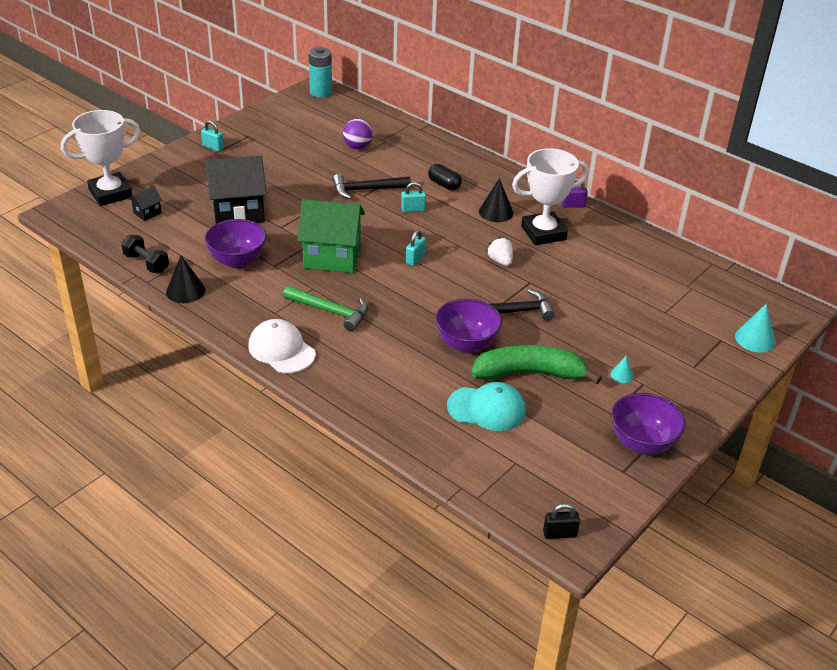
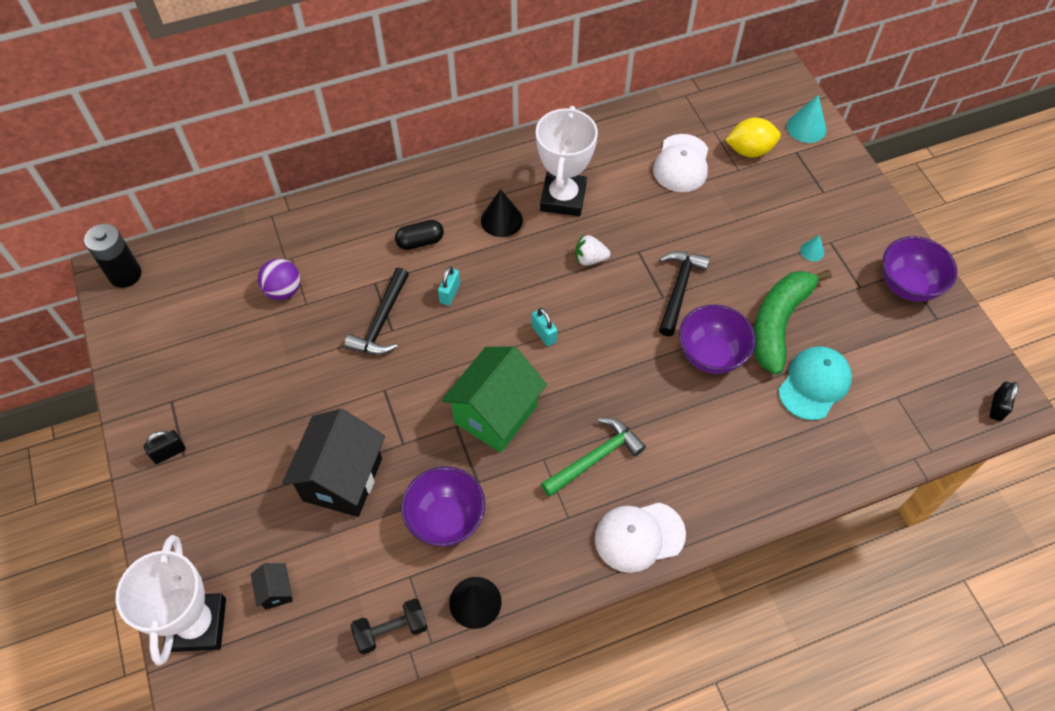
camera: 60 degrees left, 20 degrees up
turquoise padlock [201,120,224,152] -> black padlock [144,430,186,464]
turquoise battery [309,47,332,98] -> black battery [84,224,142,288]
purple padlock [562,178,588,208] -> none
none -> white cap [653,134,708,192]
none -> yellow lemon [725,118,781,158]

